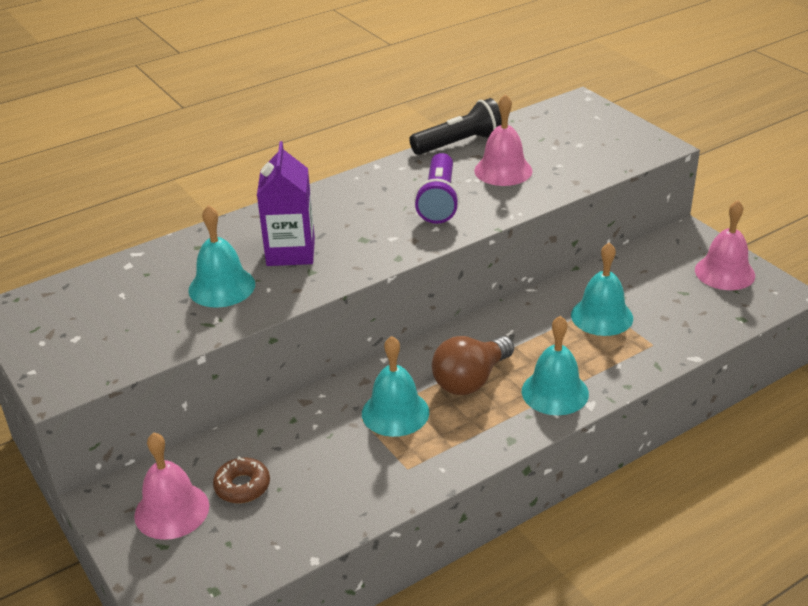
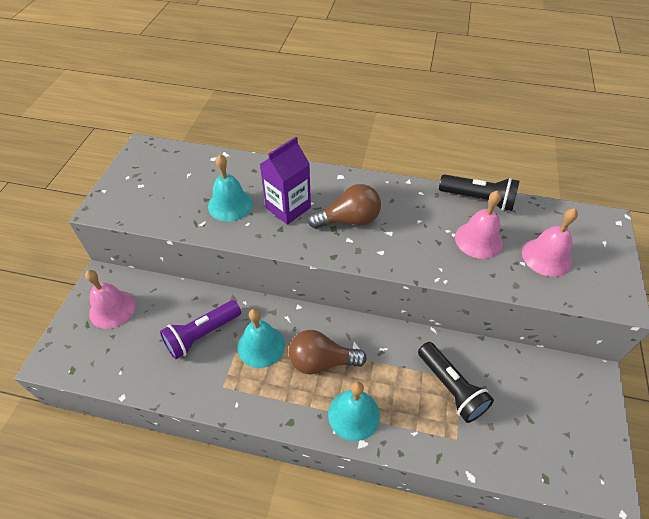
camera: 45 degrees right, 15 degrees up
brown donut [213,456,270,503] -> none
purple flashlight [414,153,460,224] -> purple flashlight moved to [160,300,241,359]
turquoise bell [571,242,633,336] -> black flashlight [418,342,494,423]
pink bell [695,200,755,290] -> pink bell moved to [522,208,578,277]
none -> brown light bulb [308,184,381,229]

